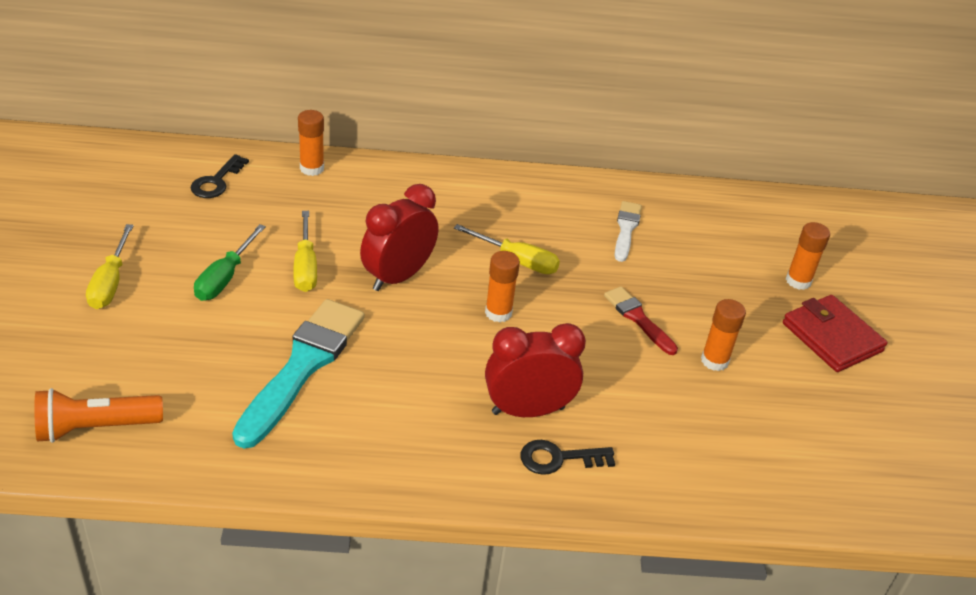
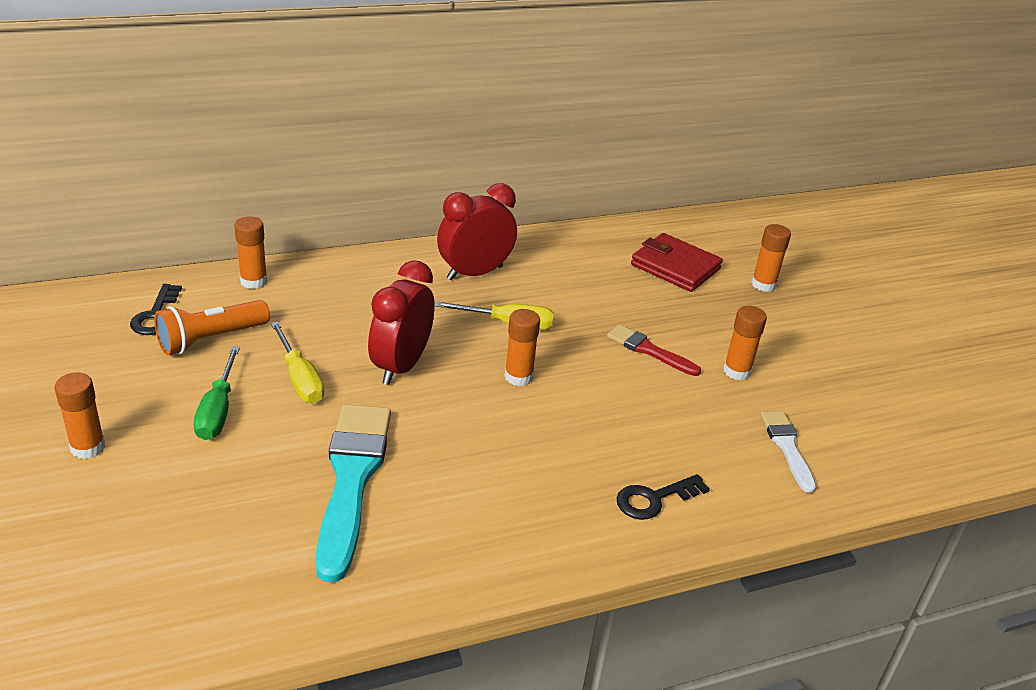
camera: 20 degrees left, 5 degrees down
orange flashlight [34,388,163,443] -> orange flashlight moved to [154,300,270,355]
yellow screwdriver [86,224,134,309] -> orange glue stick [54,372,105,459]
red clock [485,323,586,417] -> red clock moved to [437,183,517,281]
white brush [615,201,642,262] -> white brush moved to [760,411,816,493]
red wallet [783,295,887,372] -> red wallet moved to [631,233,723,292]

